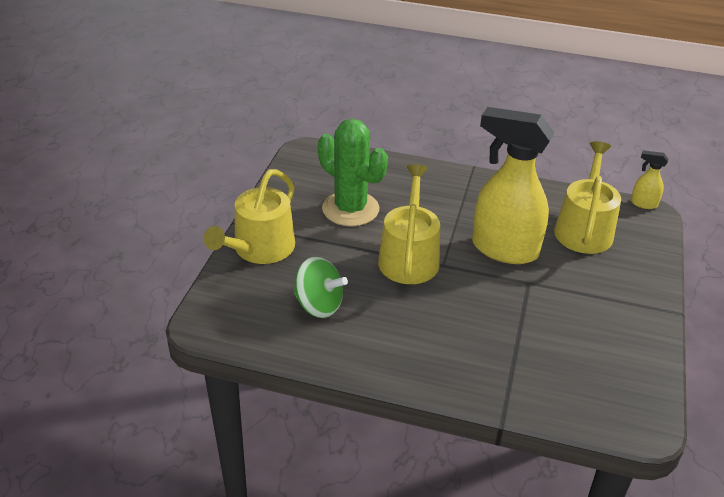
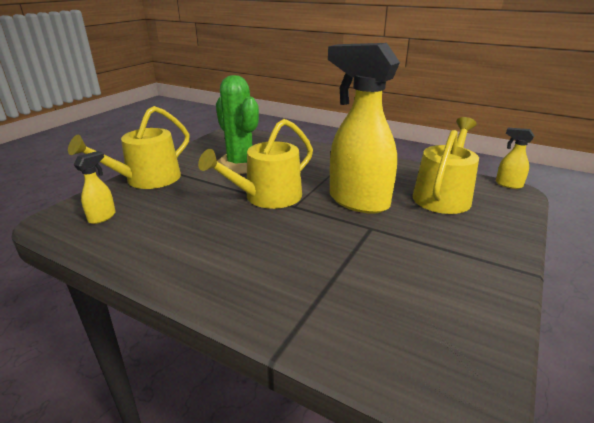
camera: 15 degrees right, 10 degrees down
green spinning top [293,257,348,318] -> none
yellow watering can [378,164,440,284] -> yellow watering can turned 150 degrees counterclockwise [198,119,313,209]
none -> yellow spray bottle [74,151,116,224]

